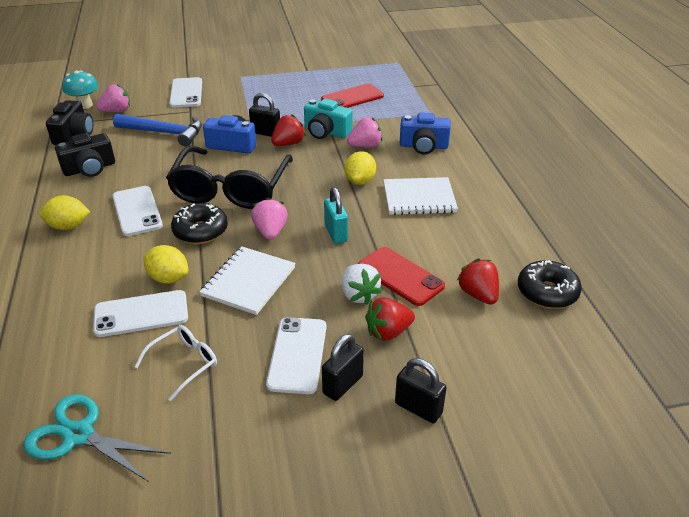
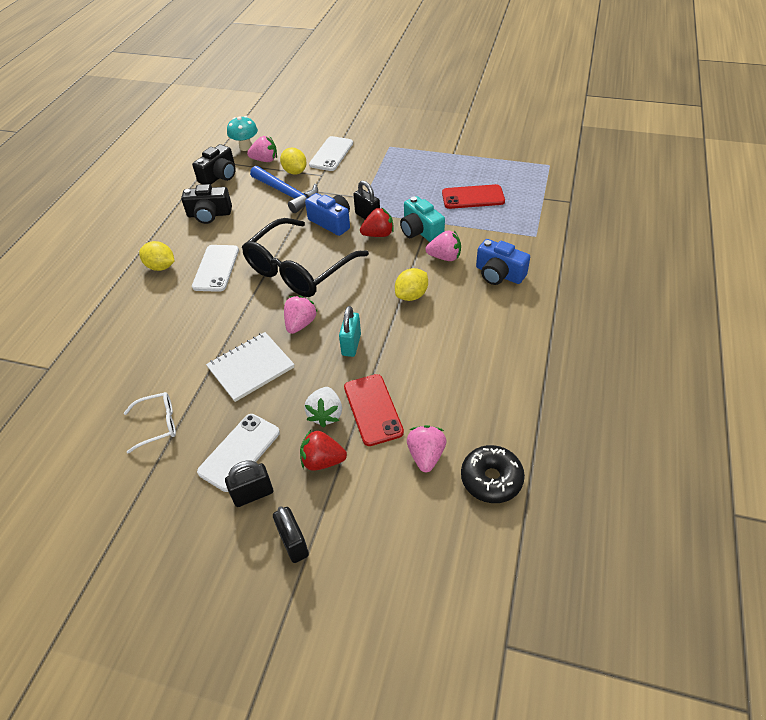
camera: 30 degrees right, 10 degrees up
turquoise scissors [23,394,171,482] -> none
white phone [93,290,188,337] -> none
yellow lemon [143,245,188,284] -> yellow lemon moved to [280,148,307,174]
black donut [171,203,228,244] -> none
white notebook [383,177,458,215] -> none
red strawberry [457,259,499,305] -> pink strawberry [407,425,446,472]

